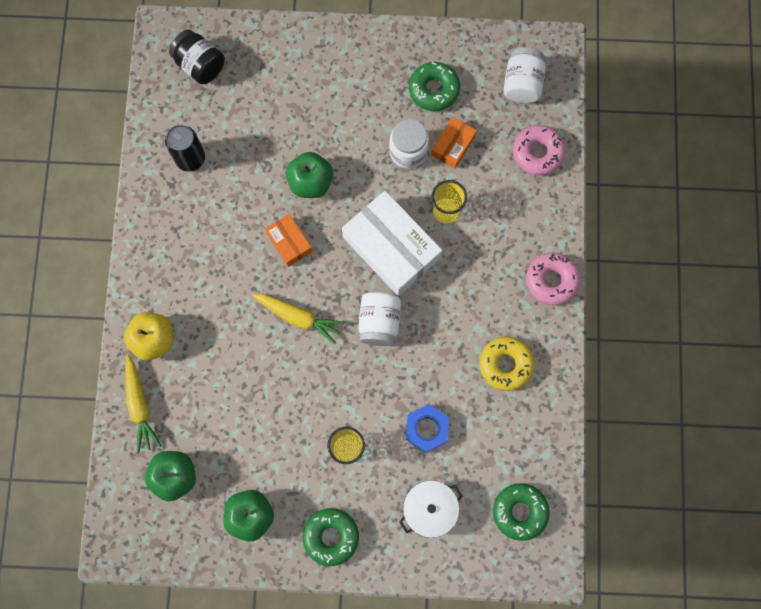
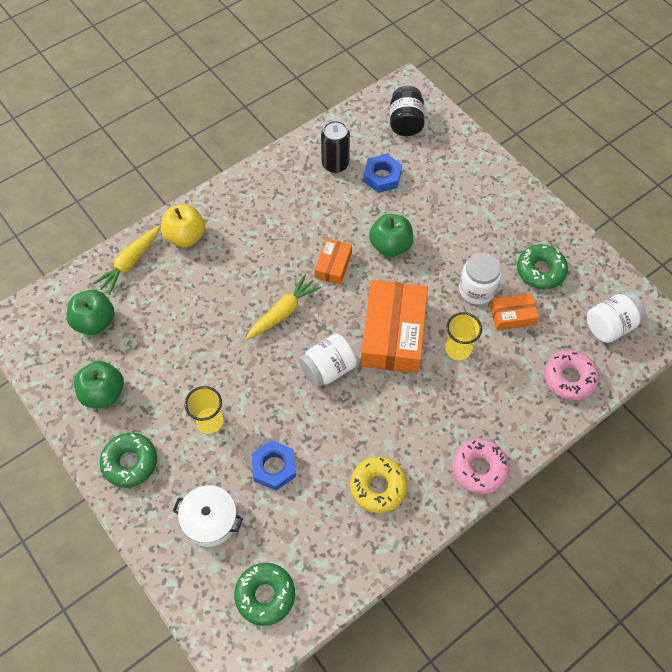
camera: 50 degrees right, 15 degrees down
yellow carrot [252,293,345,344] -> yellow carrot turned 120 degrees counterclockwise [245,274,321,340]
white box [342,191,442,296] -> orange box [361,280,428,373]
none -> blue nut [363,154,402,193]

